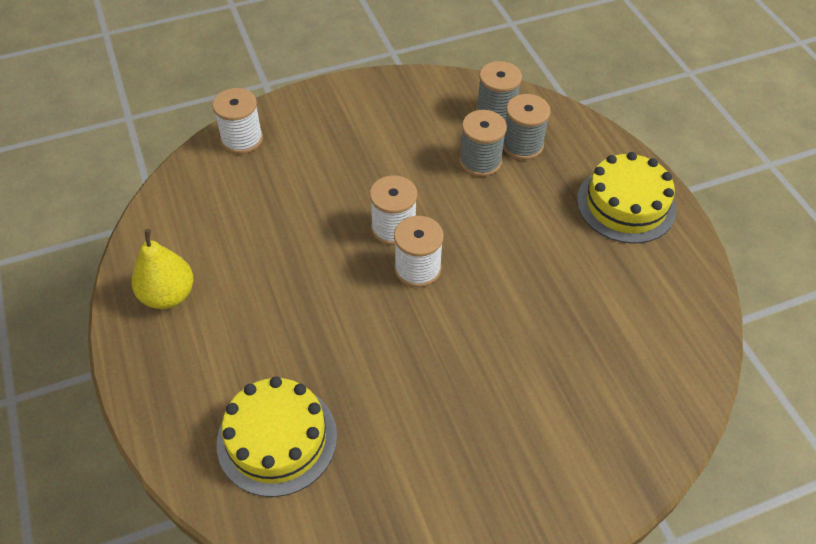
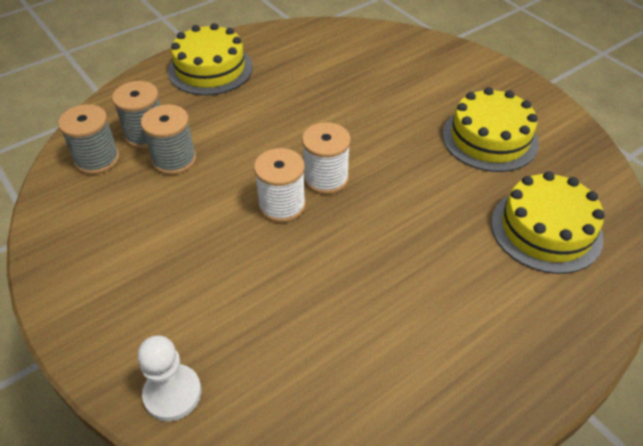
camera: 105 degrees left, 5 degrees down
yellow pear [132,229,193,309] -> none
white spool [212,88,263,154] -> white pawn [138,335,201,421]
none -> yellow cake [442,87,539,172]

